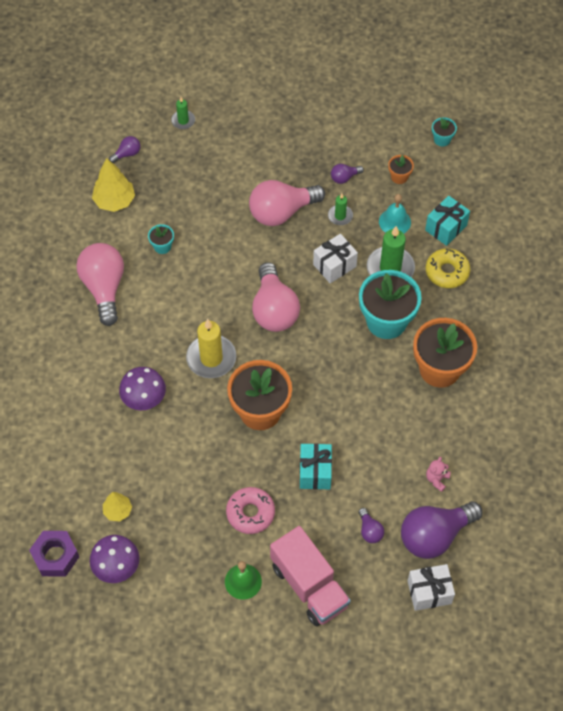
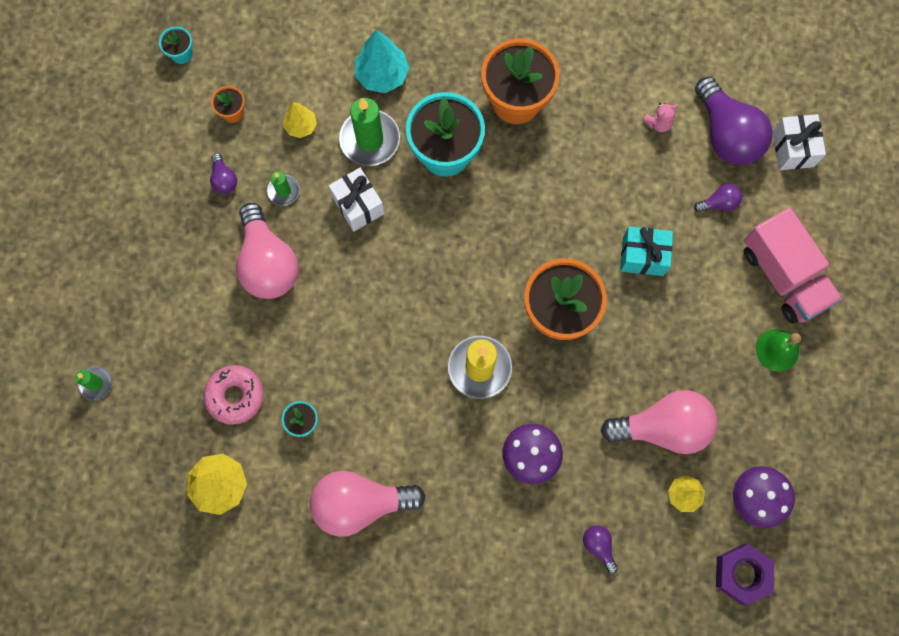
camera: 85 degrees left, 15 degrees up
purple light bulb [109,136,140,163] -> purple light bulb moved to [583,525,618,574]
pink donut [226,487,275,534] -> pink donut moved to [204,365,264,425]
pink light bulb [252,262,300,332] -> pink light bulb moved to [601,390,718,454]
pink truck [270,526,351,626] -> pink truck turned 90 degrees clockwise [744,208,842,324]
turquoise bell [379,194,411,234] -> yellow tree [283,102,317,138]
turquoise gift [425,196,470,246] -> none
yellow donut [426,248,470,288] -> turquoise tree [355,30,409,93]
pink teddy bear [426,457,451,492] -> pink teddy bear turned 60 degrees counterclockwise [642,103,678,132]

